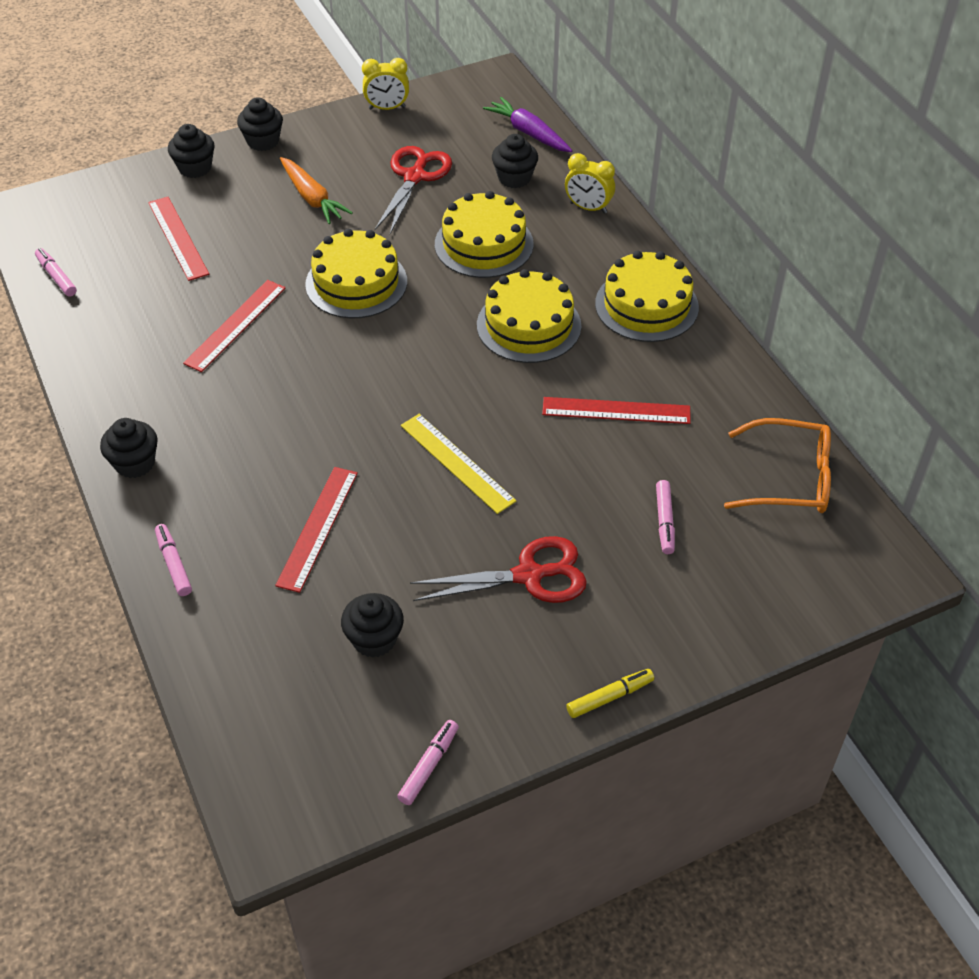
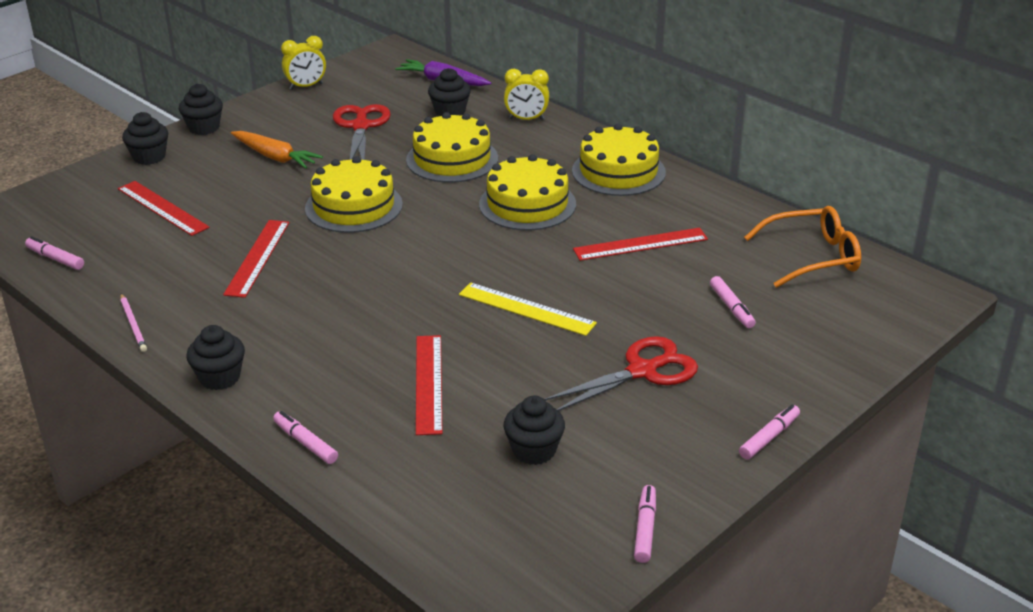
camera: 20 degrees left, 15 degrees down
yellow marker [566,669,654,718] -> pink marker [739,405,800,459]
none -> pink pencil [120,294,147,352]

